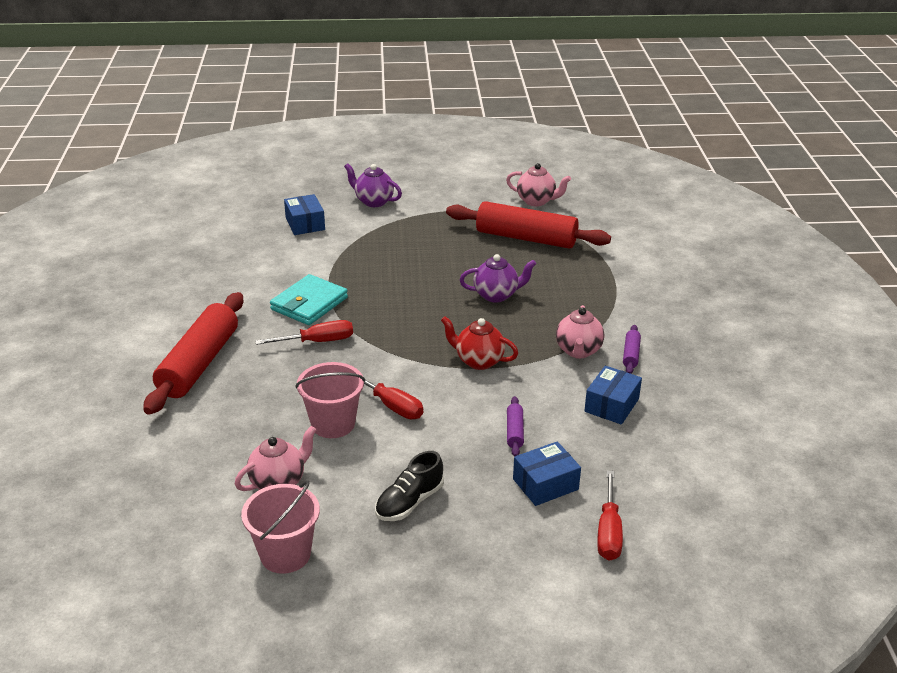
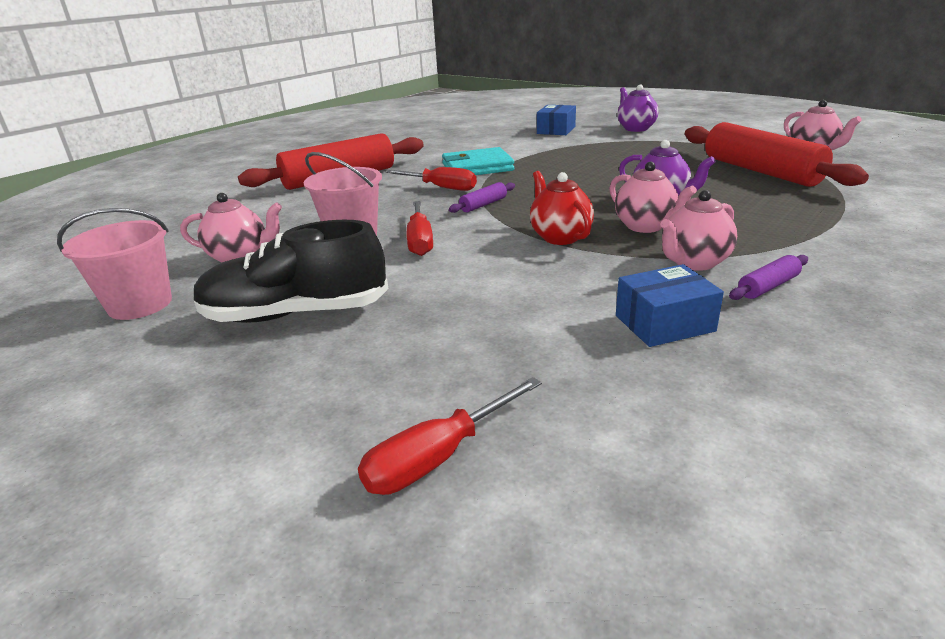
camera: 45 degrees right, 5 degrees down
black shoe [375,451,444,521] -> black shoe [193,220,389,323], size x1.62
purple rolling pin [507,396,524,457] -> purple rolling pin moved to [449,182,515,213]
blue box [513,441,581,506] -> none
none -> pink teapot [609,162,697,233]

